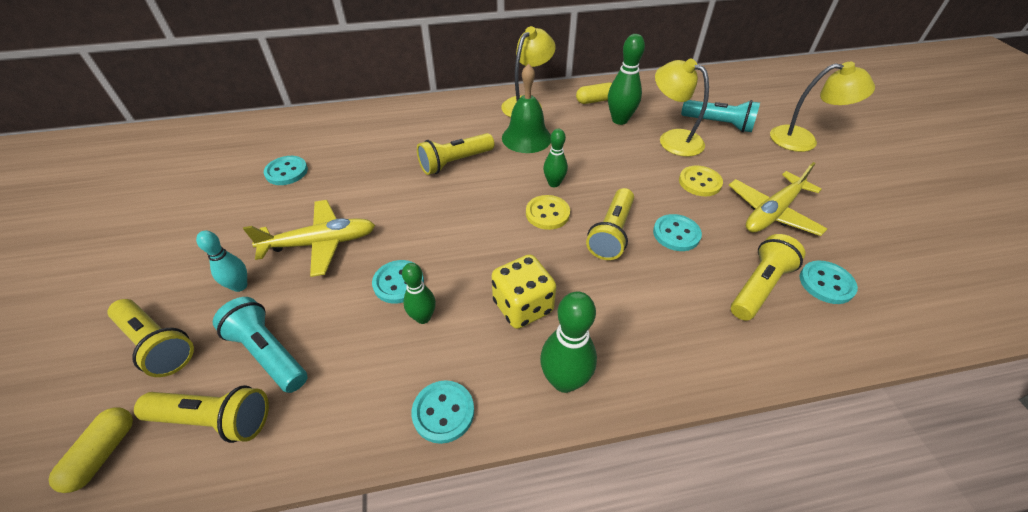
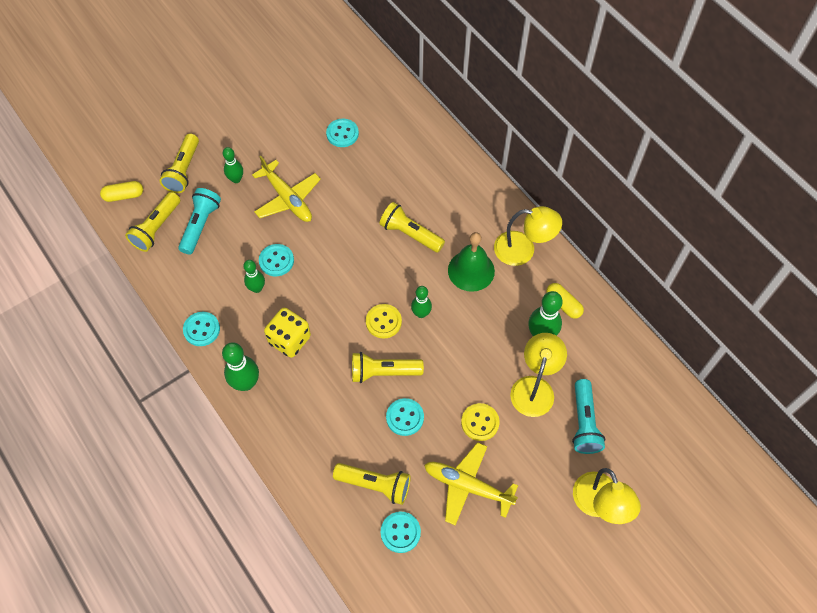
camera: 65 degrees right, 15 degrees up
yellow flashlight [134,385,269,443] -> yellow flashlight turned 45 degrees clockwise [125,192,180,252]
turquoise bowling pin [196,231,247,292] -> green bowling pin [223,147,243,183]

